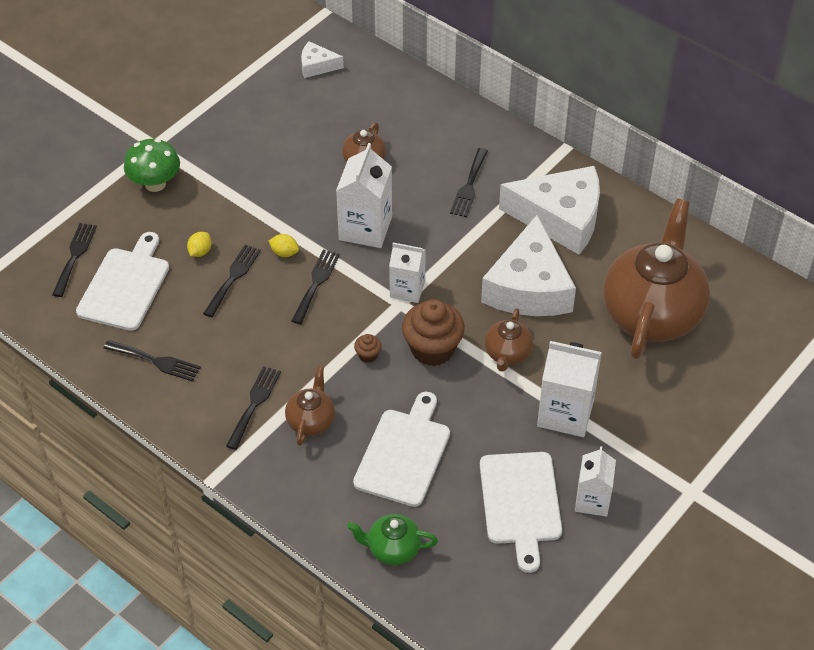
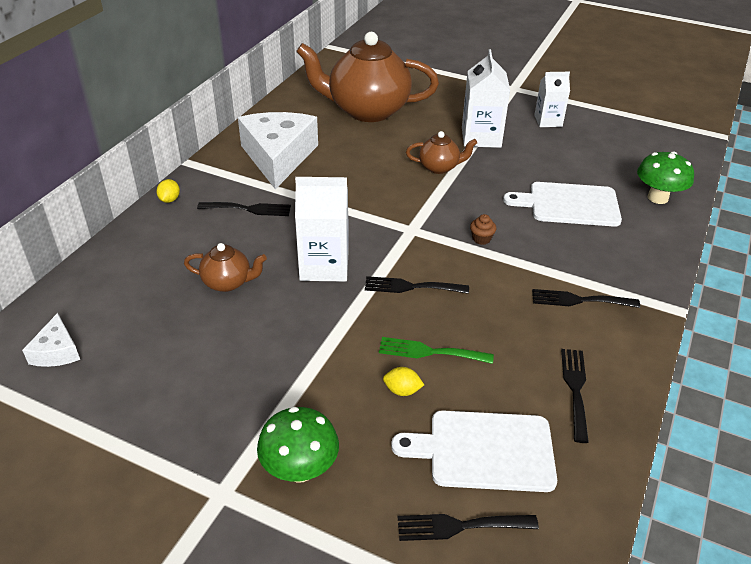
camera: 105 degrees left, 10 degrees down
black fork [203,245,261,317] -> green fork [379,337,494,364]
yellow lemon [268,234,299,257] -> yellow lemon moved to [157,179,180,203]
brown teapot [285,366,335,446] -> none
green teapot [347,514,438,565] -> green mushroom [637,151,694,204]
white carton [389,243,426,303] -> none
brown cupcake [402,299,465,366] -> none
white cutting board [480,452,562,573] -> none
white cheese [481,215,576,316] -> none

